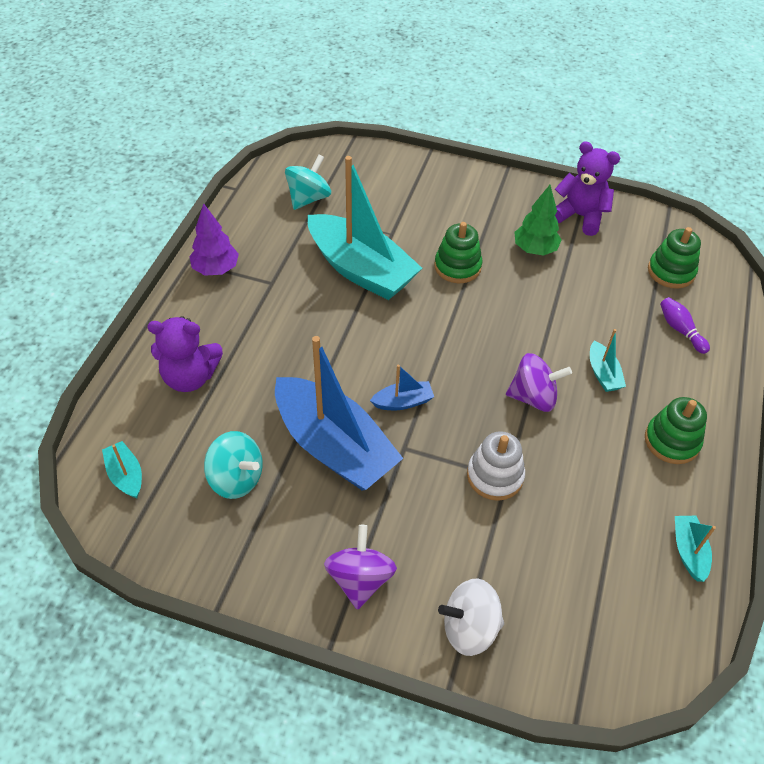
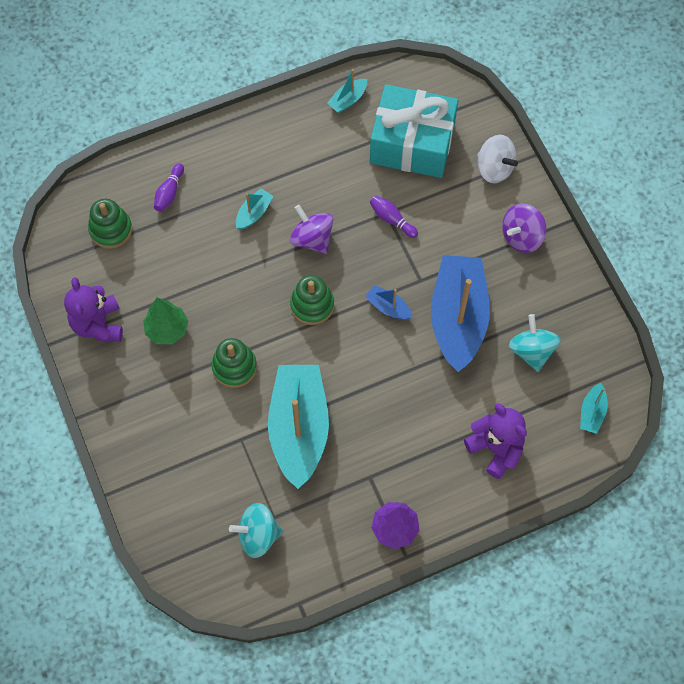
camera: 130 degrees left, 15 degrees up
white stacking toy [467,431,525,501] -> purple bowling pin [370,196,418,238]
green stacking toy [645,397,707,464] -> green stacking toy moved to [290,275,334,325]
none -> turquoise gift [370,84,458,178]

